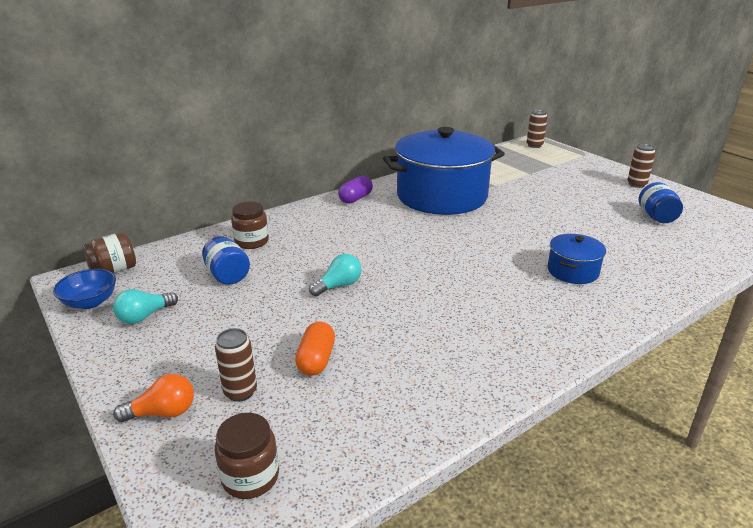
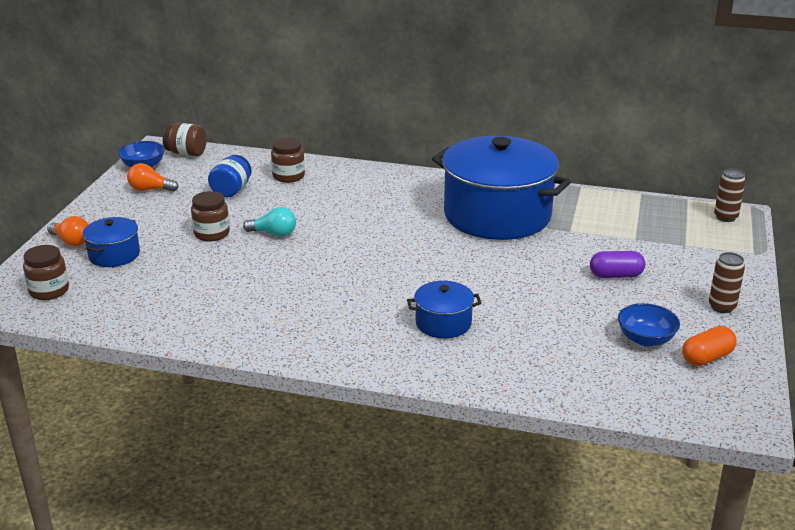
camera: 50 degrees right, 0 degrees up
turquoise light bulb [113,289,178,324] -> orange light bulb [127,163,179,192]
brown can [215,328,257,402] -> blue pot [83,217,140,267]
orange capsule [295,322,335,376] -> orange capsule moved to [682,326,737,366]
purple capsule [338,176,373,204] -> purple capsule moved to [590,251,645,278]
blue jar [639,182,683,223] -> blue bowl [618,303,680,347]
none -> brown jar [191,191,230,242]

